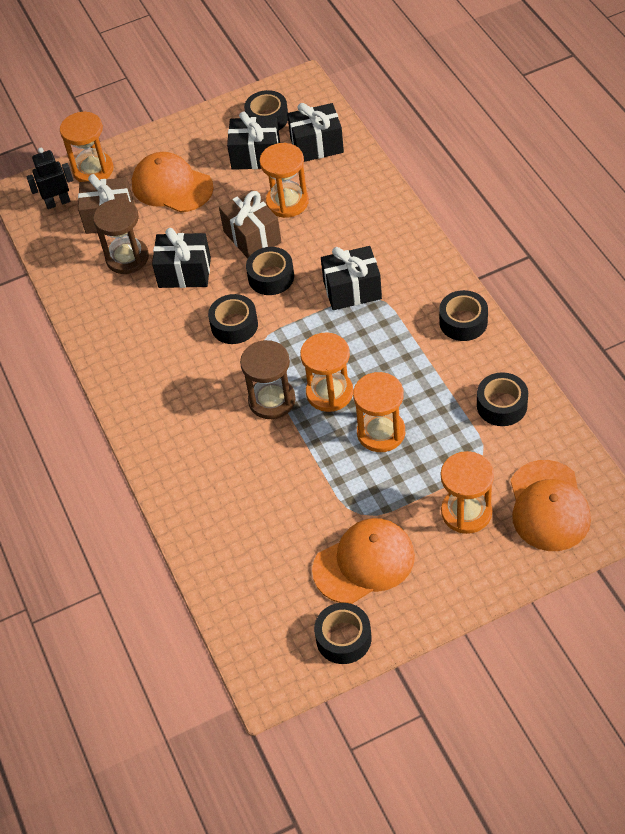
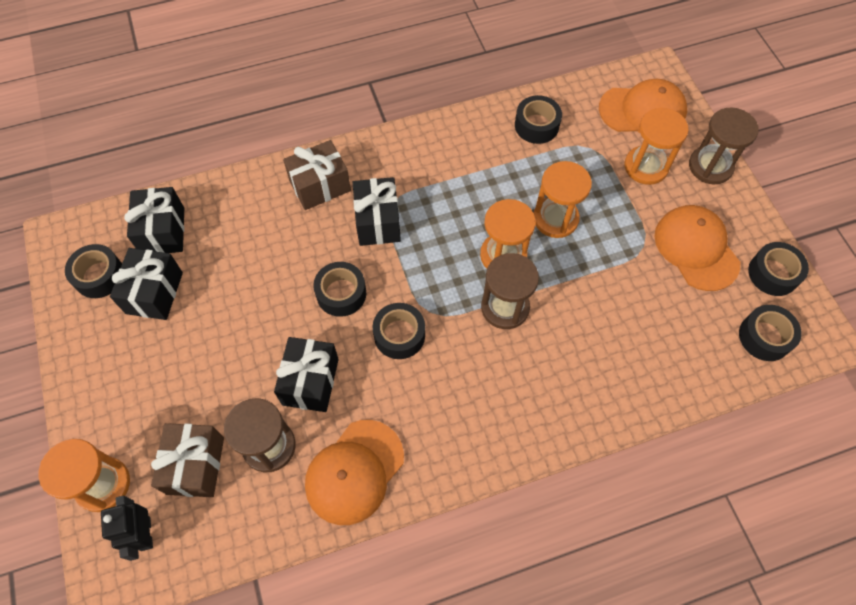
camera: 90 degrees left, 10 degrees up
orange cap [132,152,214,213] -> orange cap moved to [305,420,404,525]
brown gift [219,190,281,258] -> brown gift moved to [283,140,351,210]
orange hourglass [260,143,309,218] -> none
black tape [439,290,488,341] -> black tape moved to [739,305,802,361]
none -> brown hourglass [689,107,759,184]

